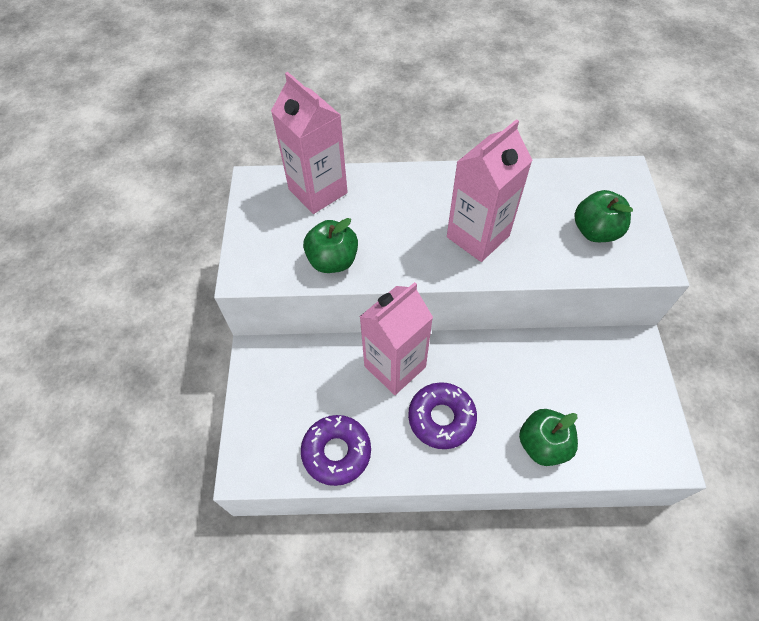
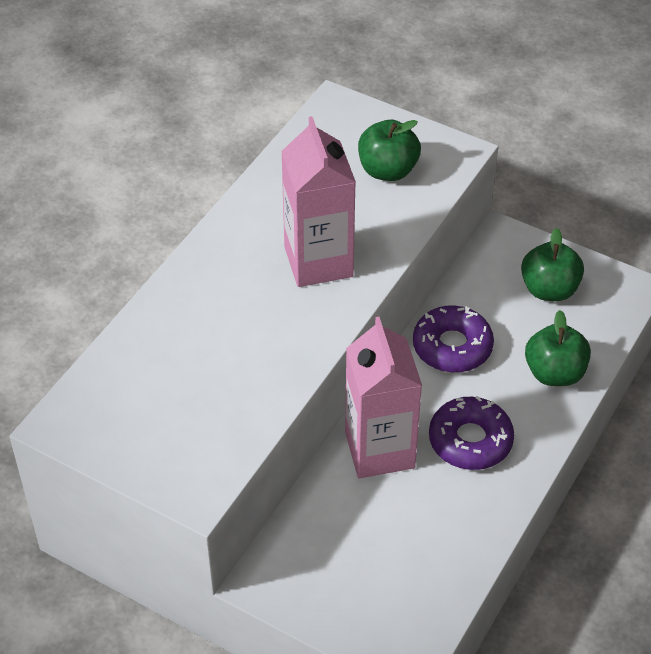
camera: 60 degrees left, 10 degrees down
pink carton [271,72,348,214] -> none
purple donut [301,415,371,486] -> purple donut moved to [413,306,494,373]
green apple [303,218,358,273] -> green apple moved to [521,228,584,301]

